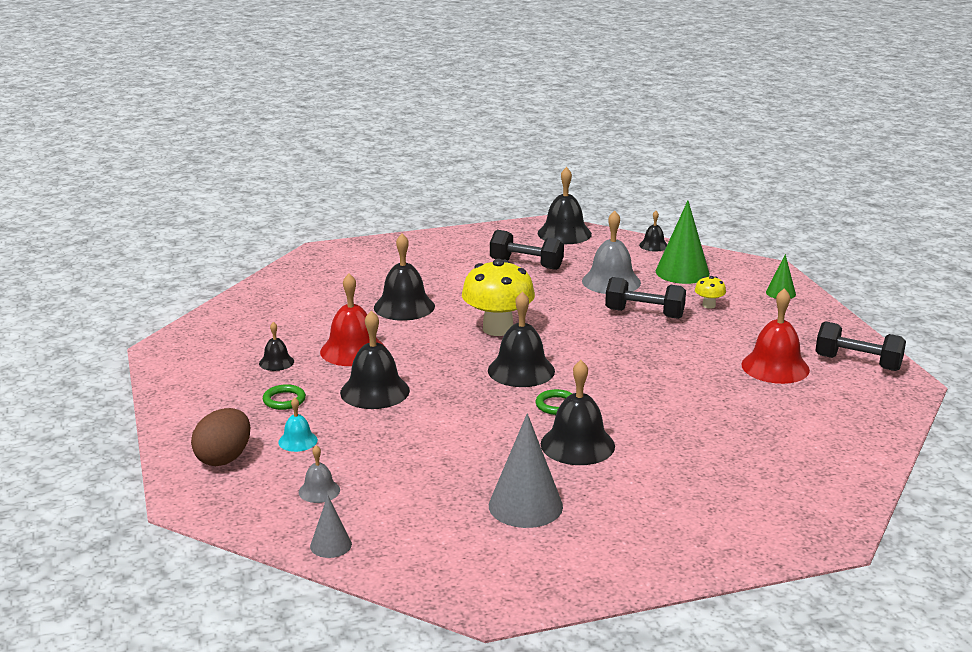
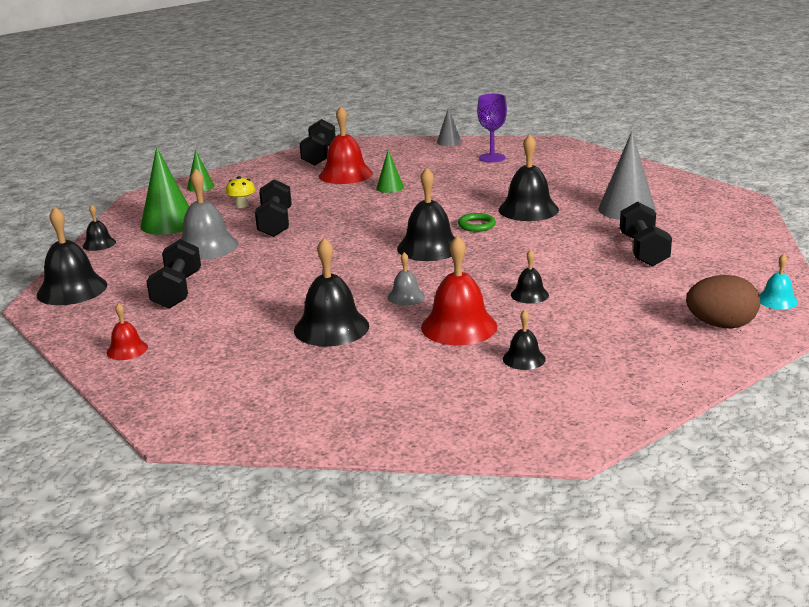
camera: 110 degrees left, 0 degrees up
green ring [263,384,306,410] -> none
turquoise bell [278,397,318,452] -> turquoise bell moved to [759,254,798,309]
grey bell [299,445,340,503] -> grey bell moved to [387,252,425,305]
grey cone [310,495,352,558] -> grey cone moved to [437,107,462,146]
black bell [340,310,410,409] -> black bell [511,250,549,304], size x0.53
yellow mushroom [462,259,535,336] -> none
none -> red bell [106,303,148,360]
none -> green cone [376,150,404,193]
none -> purple goblet [477,94,507,163]
none -> black dumbbell [620,201,672,267]

